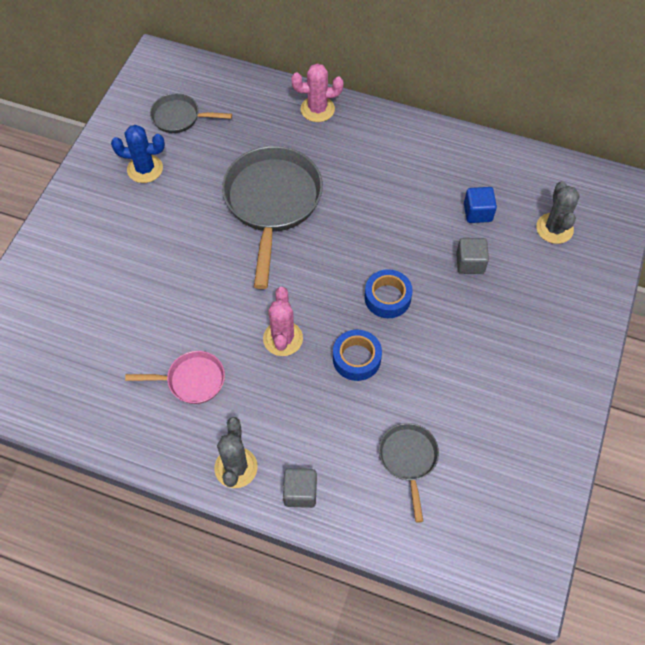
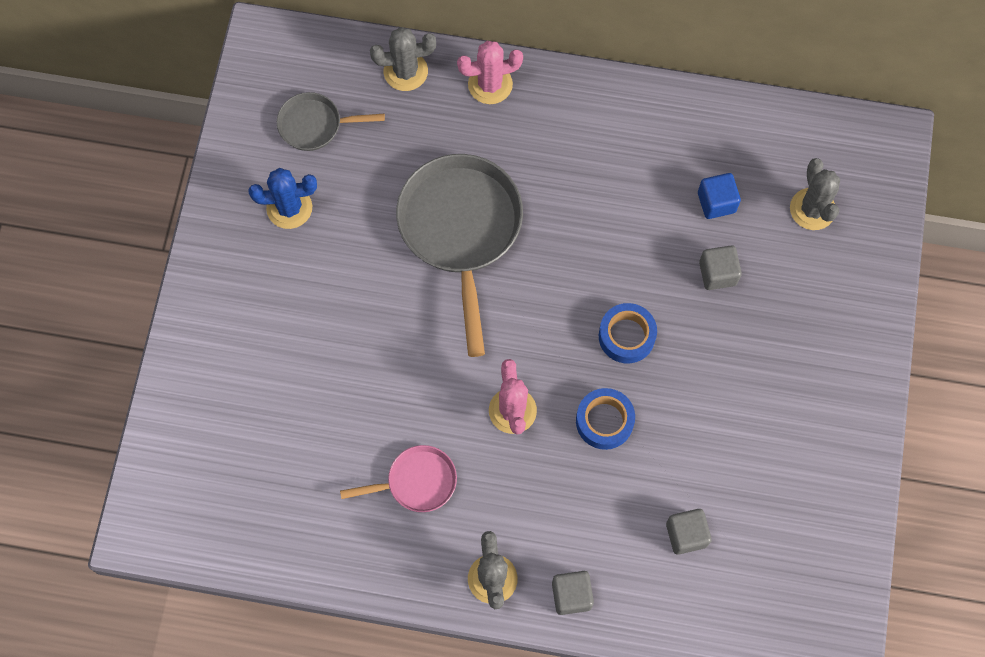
camera: 10 degrees left, 10 degrees up
grey pan [379,423,439,523] -> grey cube [666,509,712,555]
none -> grey cactus [370,27,436,91]

